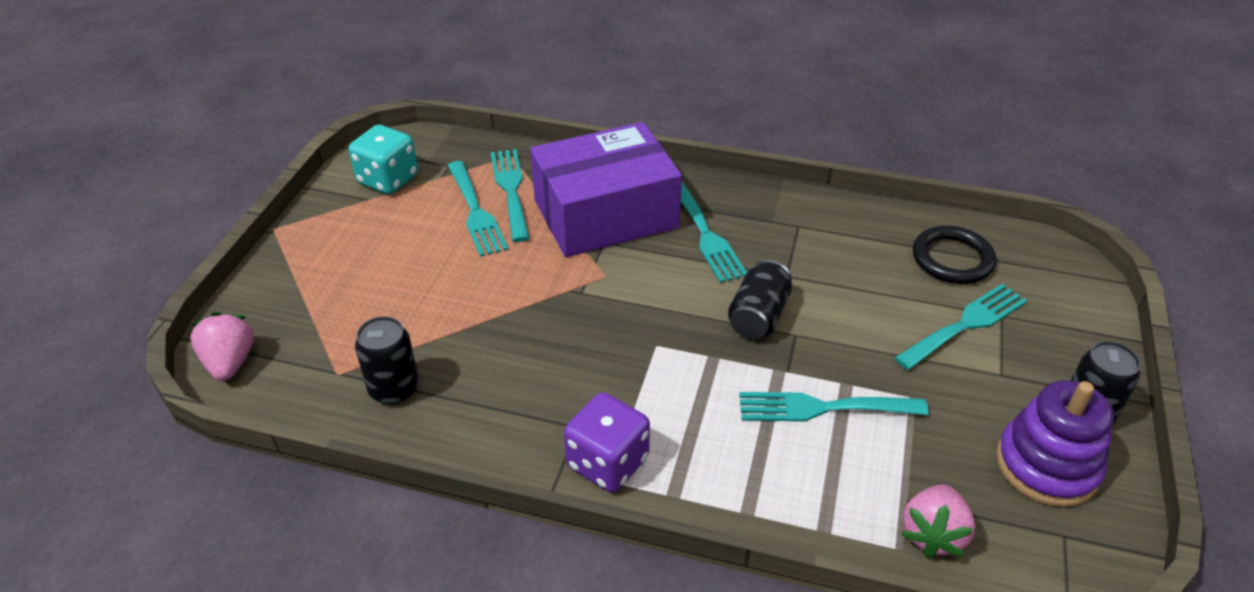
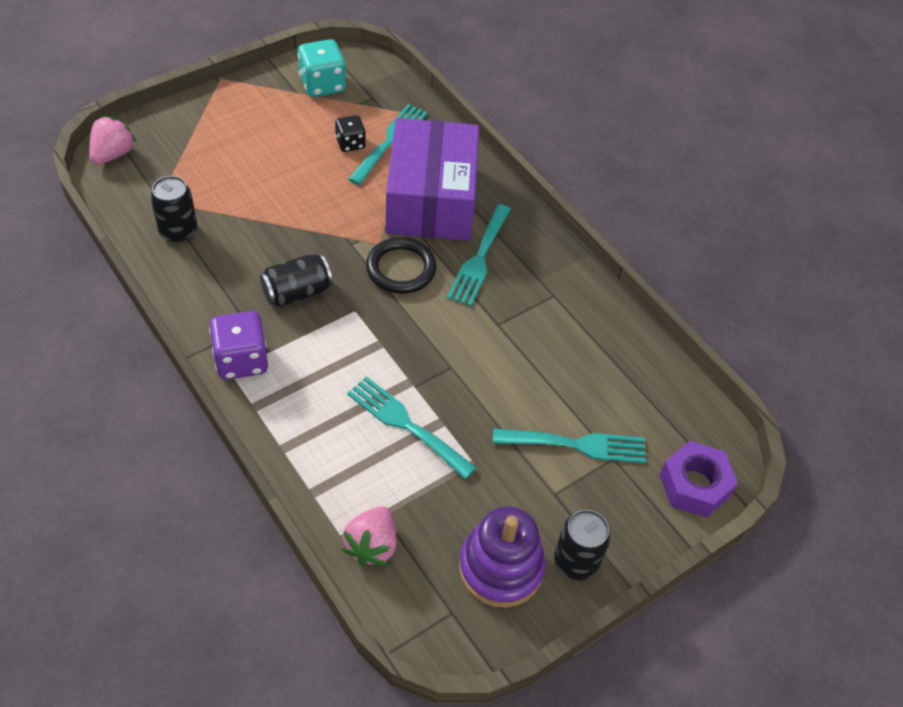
camera: 35 degrees right, 10 degrees up
turquoise fork [447,161,508,257] -> black dice [335,115,366,152]
purple box [530,122,682,257] -> purple box turned 75 degrees clockwise [386,118,479,241]
black can [728,260,792,339] -> black can moved to [260,254,333,307]
pink strawberry [901,485,975,558] -> pink strawberry turned 45 degrees counterclockwise [341,506,397,566]
black ring [913,226,996,284] -> black ring moved to [366,237,437,294]
none -> purple nut [659,441,738,518]

